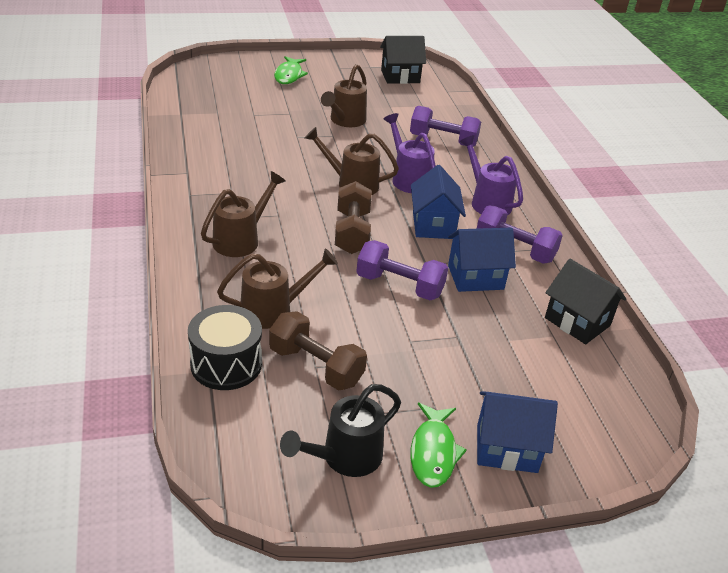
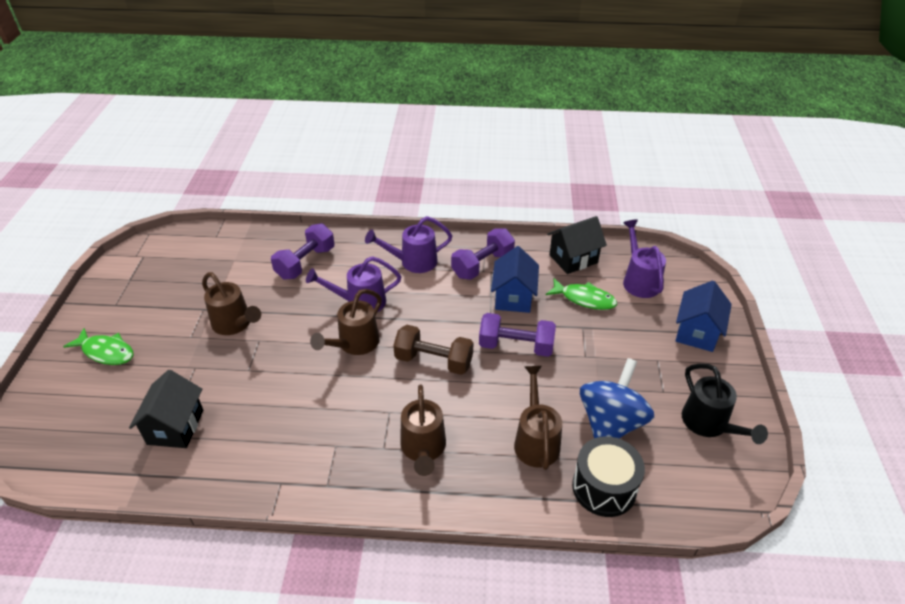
camera: 70 degrees left, 5 degrees up
brown watering can [201,171,286,257] -> brown watering can turned 150 degrees counterclockwise [400,385,446,476]
brown dumbbell [269,311,367,391] -> blue spinning top [580,358,654,438]
purple dumbbell [356,240,448,300] -> purple dumbbell turned 60 degrees clockwise [479,313,556,357]
black house [380,36,426,84] -> black house moved to [129,370,203,448]
blue house [411,165,466,239] -> none
green fish [411,402,467,488] -> green fish moved to [546,278,617,310]
none -> purple watering can [623,219,666,298]

